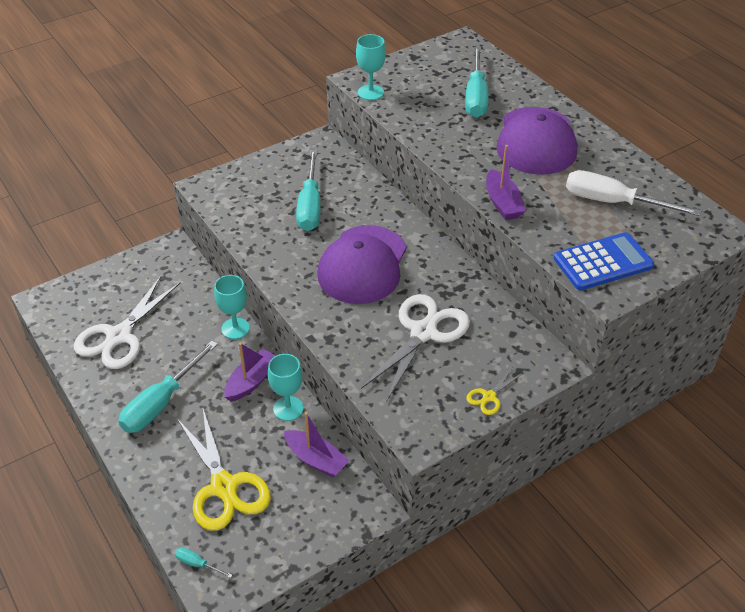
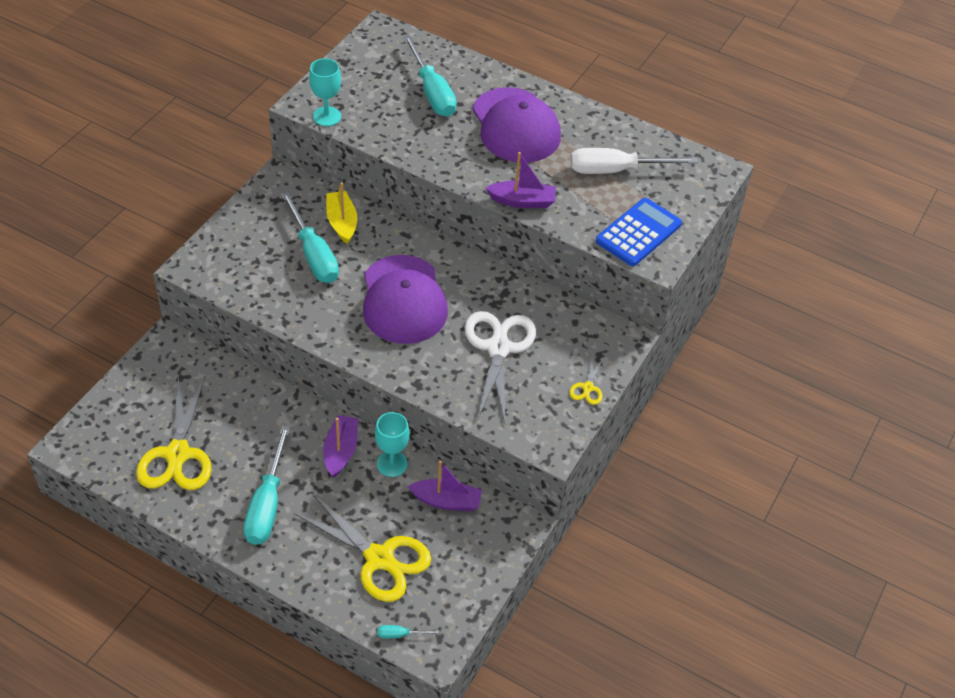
camera: 30 degrees left, 5 degrees up
white scissors [74,276,181,369] -> yellow scissors [136,377,212,490]
turquoise goblet [214,275,250,339] -> none
purple boat [486,145,526,220] -> purple boat turned 45 degrees counterclockwise [486,152,556,208]
none -> yellow boat [326,183,357,244]

